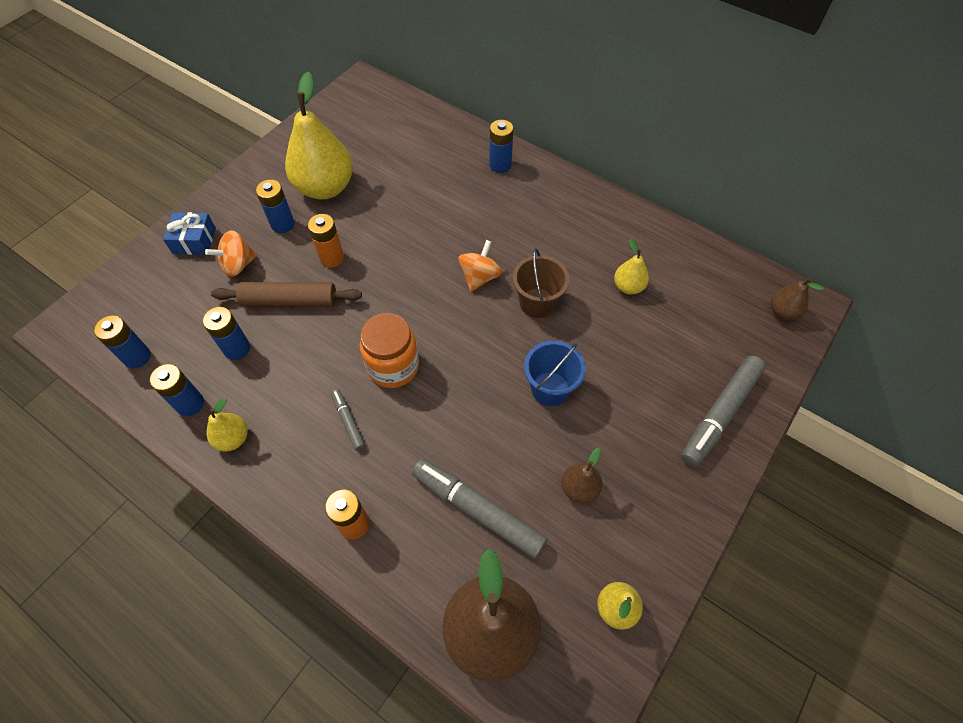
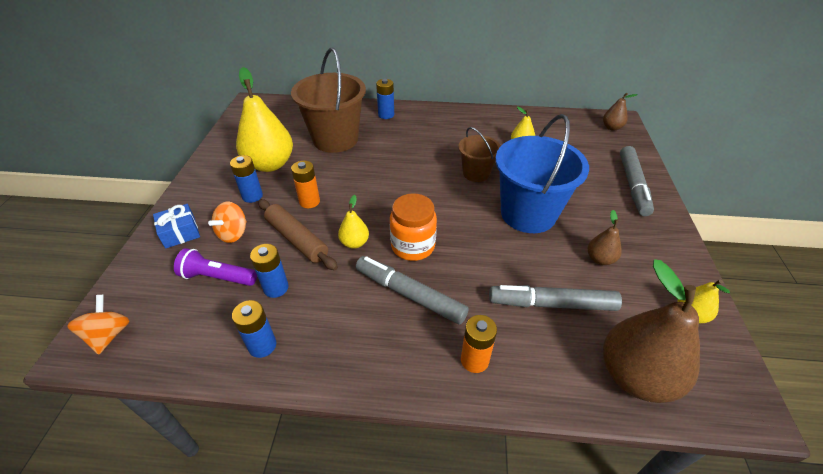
camera: 30 degrees left, 15 degrees down
blue battery [94,315,151,368] -> none
yellow pear [206,398,248,451] -> yellow pear moved to [338,195,369,249]
brown rolling pin [211,282,362,307] -> brown rolling pin turned 75 degrees clockwise [258,199,338,270]
grey marker [331,389,365,451] -> grey marker [356,256,469,325], size x1.99
orange spinning top [458,240,502,292] -> orange spinning top moved to [67,295,129,354]
blue bucket [524,341,586,406] -> blue bucket [495,114,589,233], size x1.84
none -> purple flashlight [174,248,257,286]
none -> brown bucket [291,48,366,153]

